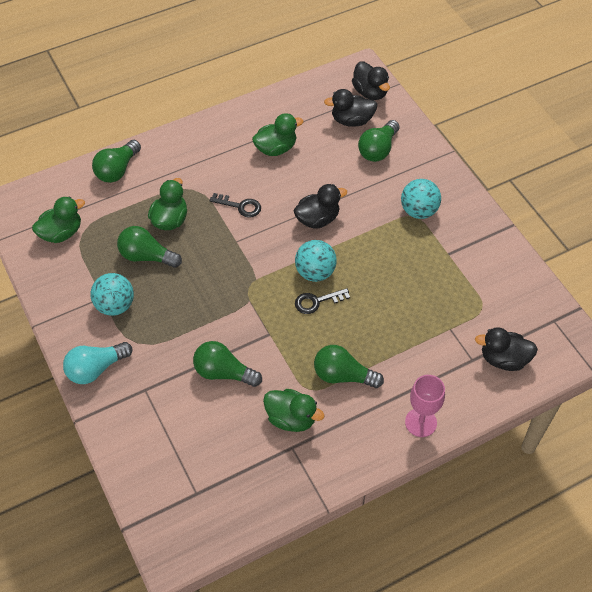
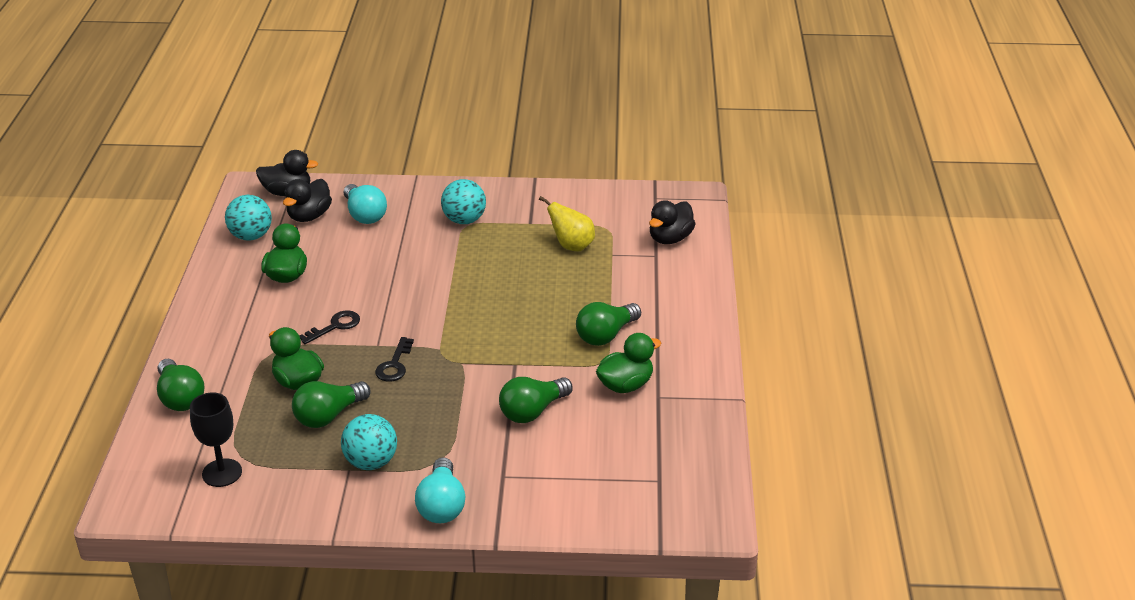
camera: 60 degrees left, 20 degrees down
green duck [32,196,85,243] -> black goblet [190,393,242,487]
black duck [293,184,347,229] -> none
turquoise ball [295,240,337,282] -> turquoise ball moved to [225,195,272,241]
black key [295,288,350,314] -> black key moved to [375,337,414,382]
green light bulb [358,120,399,162] -> turquoise light bulb [344,184,387,224]
pink goblet [405,375,445,437] -> none
none -> yellow pear [539,196,595,251]

